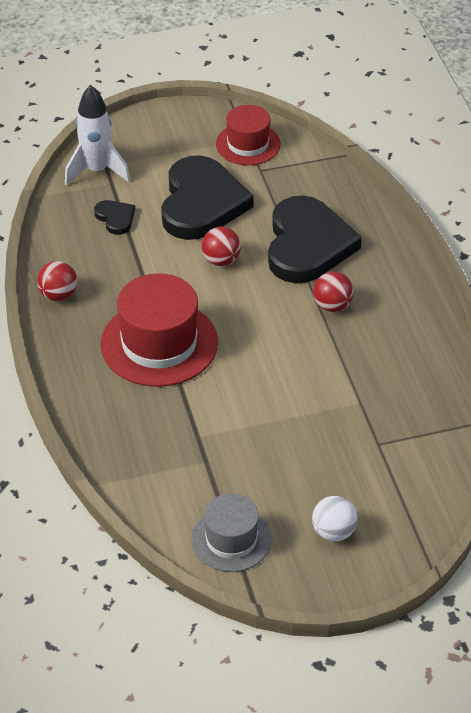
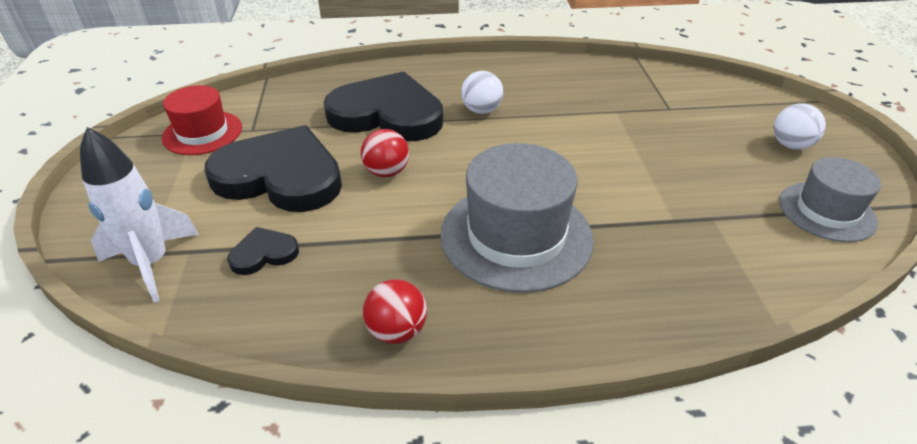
camera: 80 degrees left, 5 degrees down
red hat [100,273,218,387] -> grey hat [440,143,594,293]
red ball [313,271,354,312] -> white ball [461,71,503,114]

